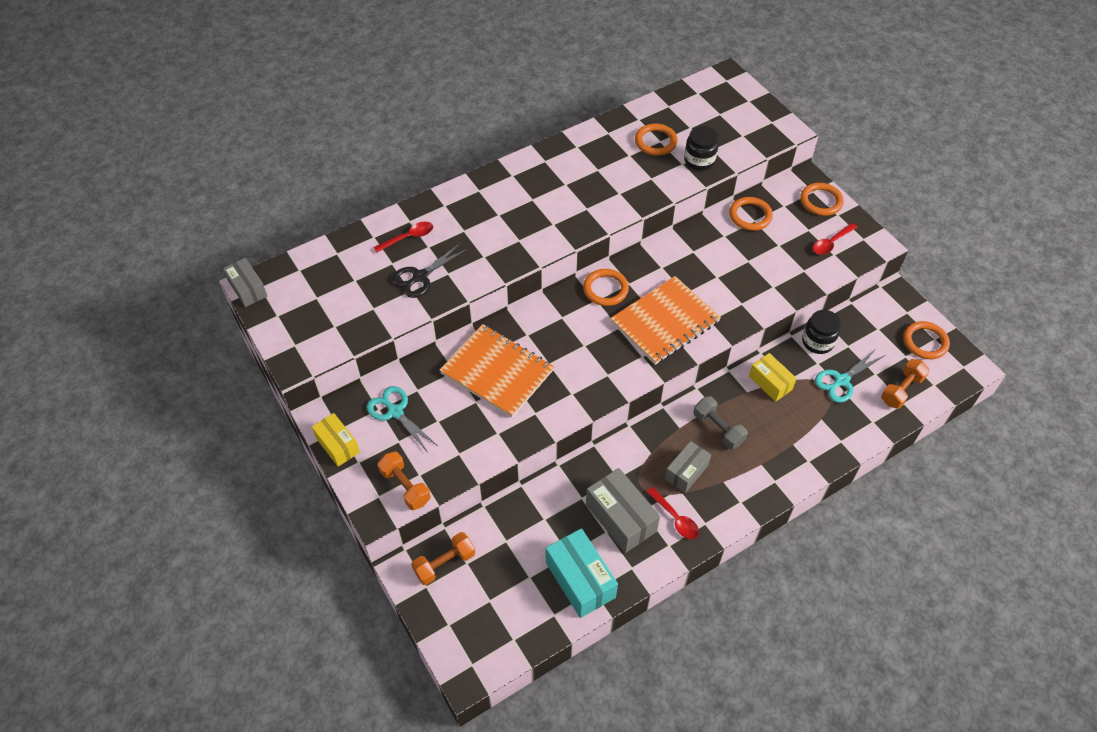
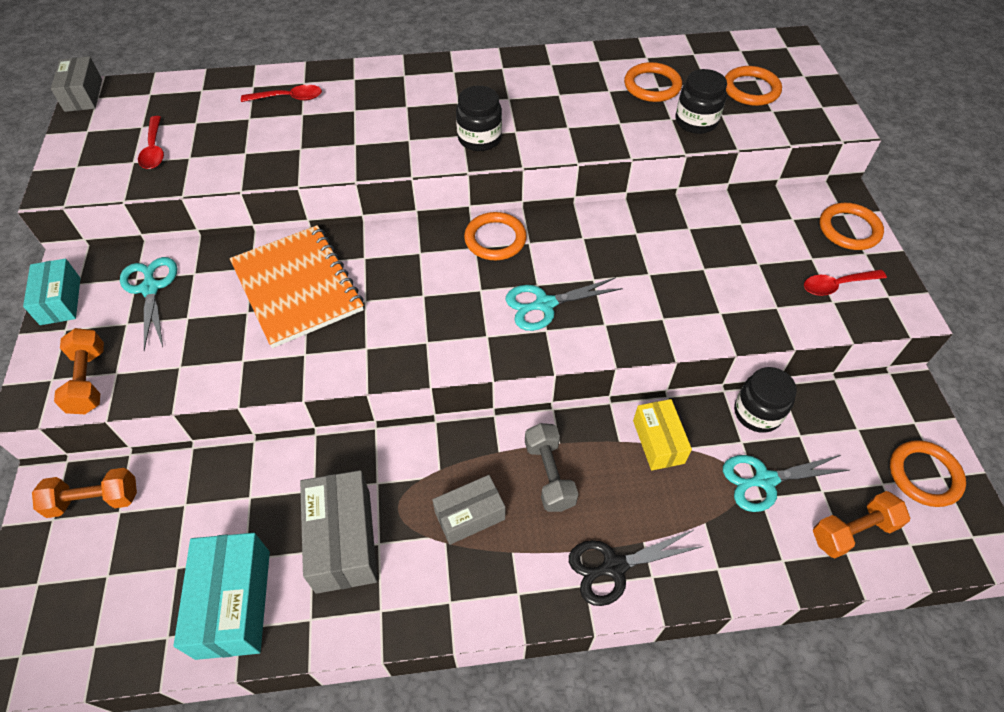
camera: 25 degrees right, 0 degrees up
yellow box [312,413,360,467] -> turquoise box [23,258,80,325]
black scissors [392,243,467,298] -> black scissors moved to [569,530,703,606]
orange notebook [610,276,721,365] -> turquoise scissors [506,277,623,331]
red spoon [646,487,699,539] -> red spoon moved to [138,116,164,169]
orange ring [729,197,773,231] -> orange ring moved to [725,66,782,106]
none -> black jar [456,86,502,151]

